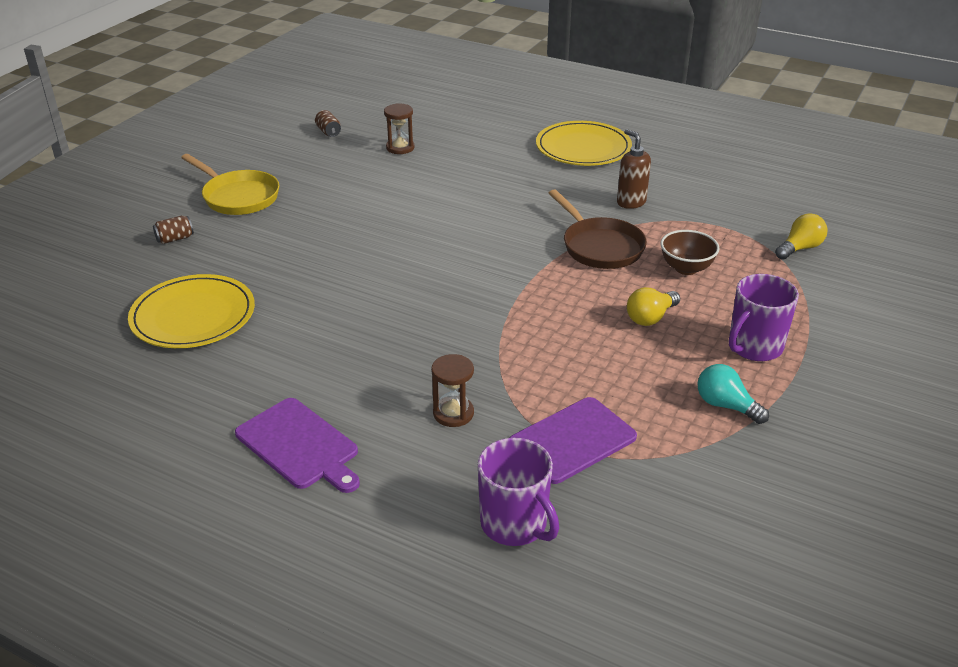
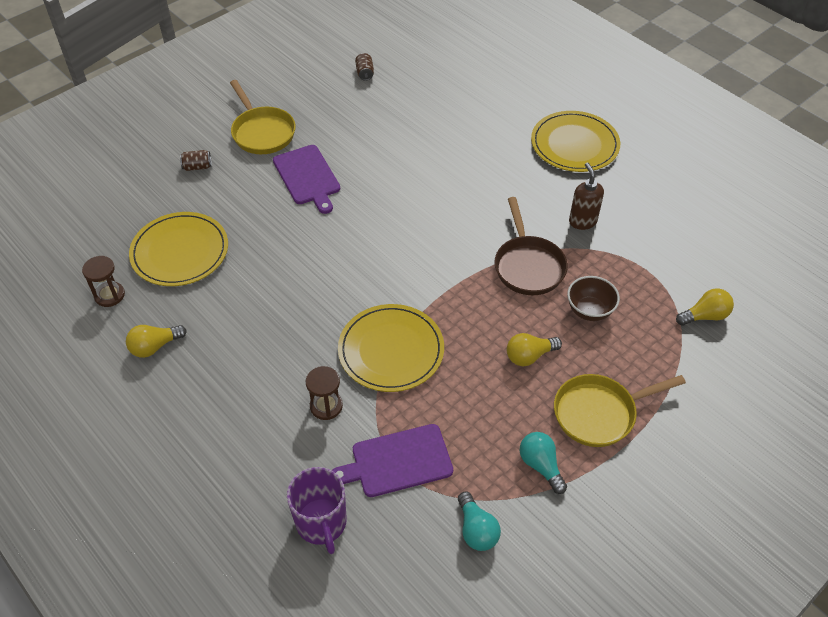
camera: 20 degrees right, 15 degrees up
purple cutting board [235,398,360,493] -> purple cutting board moved to [273,145,340,214]
brown hourglass [384,103,414,154] -> brown hourglass moved to [82,256,125,307]
purple mug [729,274,799,361] -> yellow pan [554,374,686,447]
none -> yellow light bulb [126,325,187,358]
none -> yellow plate [338,304,444,392]
none -> turquoise light bulb [458,491,501,551]

